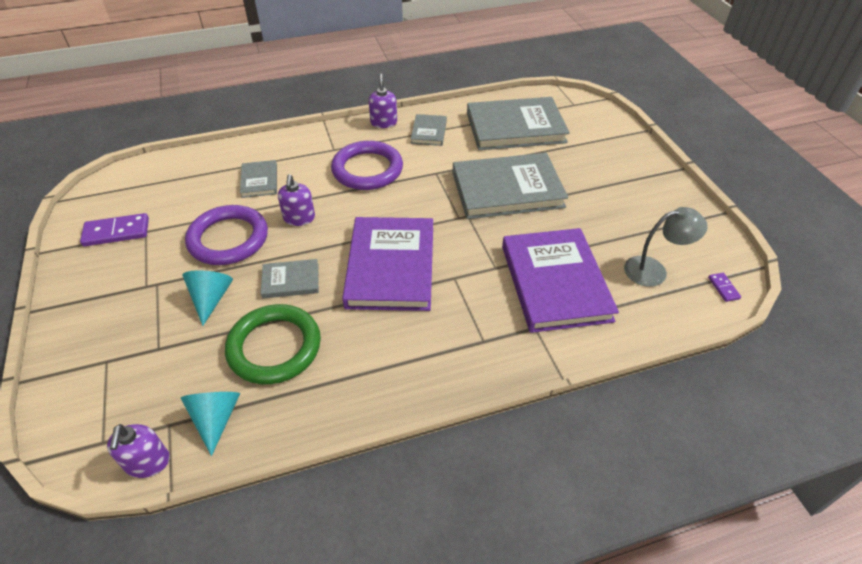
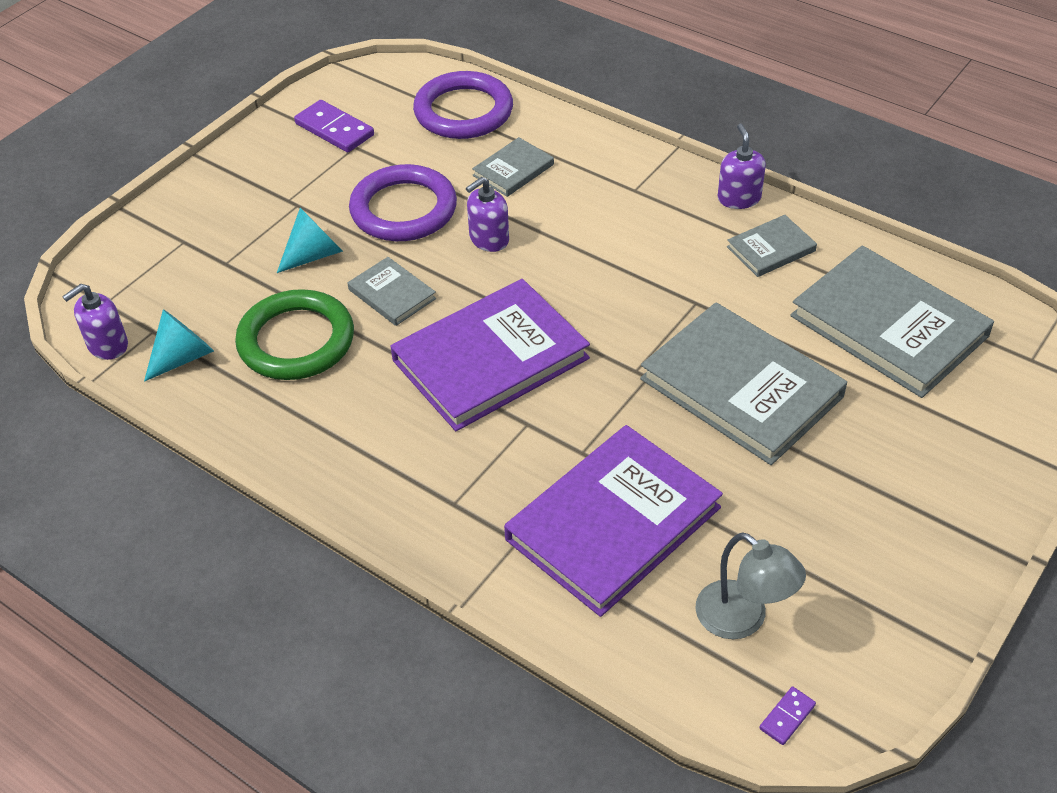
camera: 55 degrees right, 0 degrees up
purple ring [331,141,403,190] -> purple ring moved to [413,71,513,139]
purple soap dispenser [369,74,397,128] -> purple soap dispenser turned 60 degrees counterclockwise [718,124,766,209]

